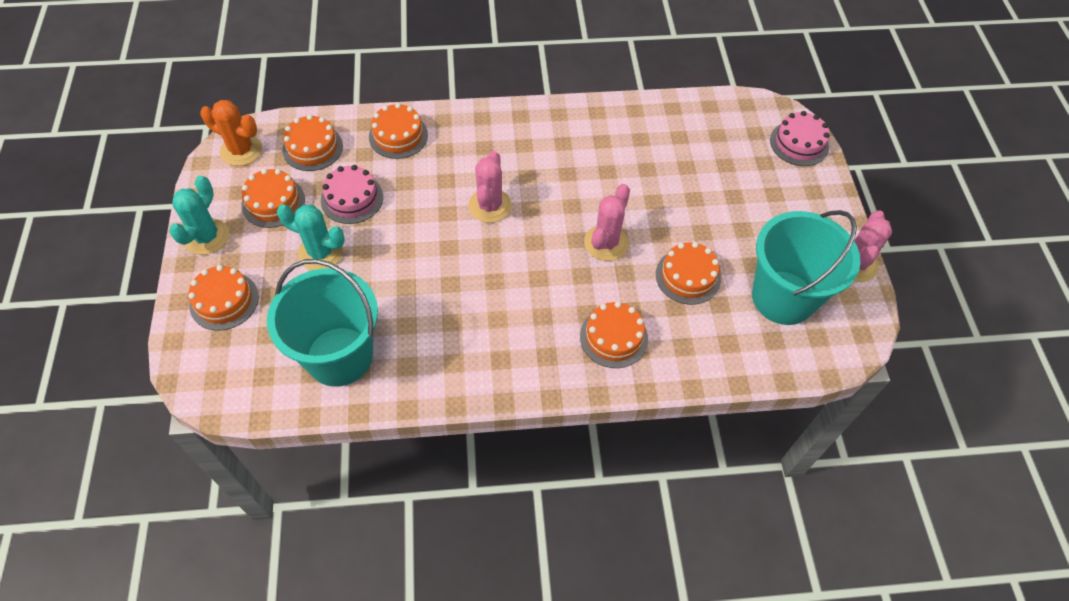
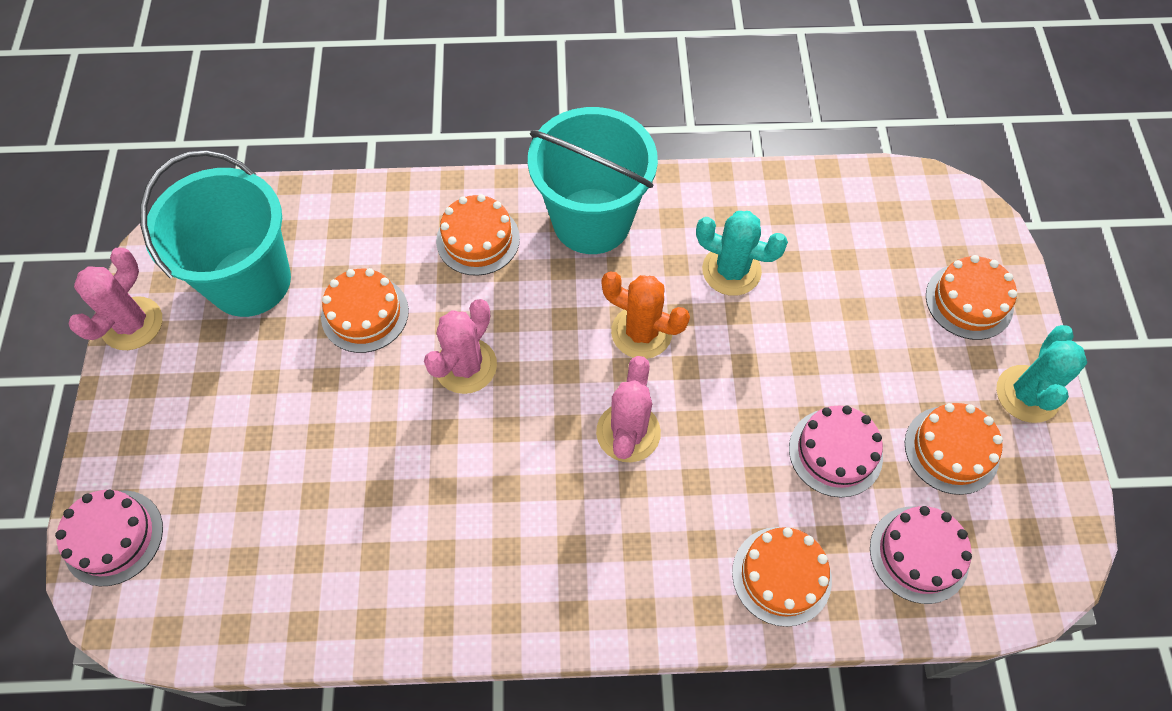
camera: 175 degrees left, 5 degrees up
orange cactus [200,100,262,166] -> orange cactus moved to [602,271,690,359]
turquoise bucket [267,259,378,387] -> turquoise bucket moved to [528,107,658,254]
turquoise cactus [277,204,345,270] -> turquoise cactus moved to [696,211,788,296]
orange cake [282,115,343,171] -> pink cake [870,506,972,604]

